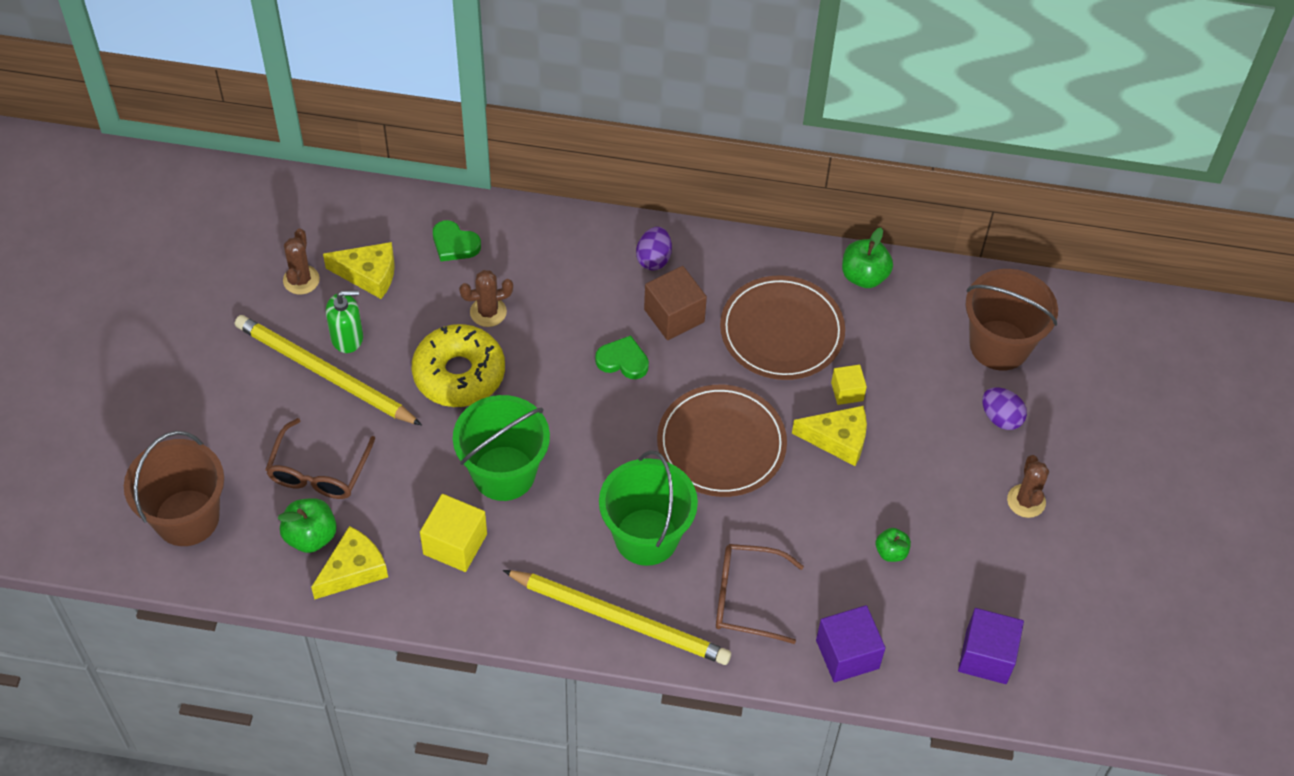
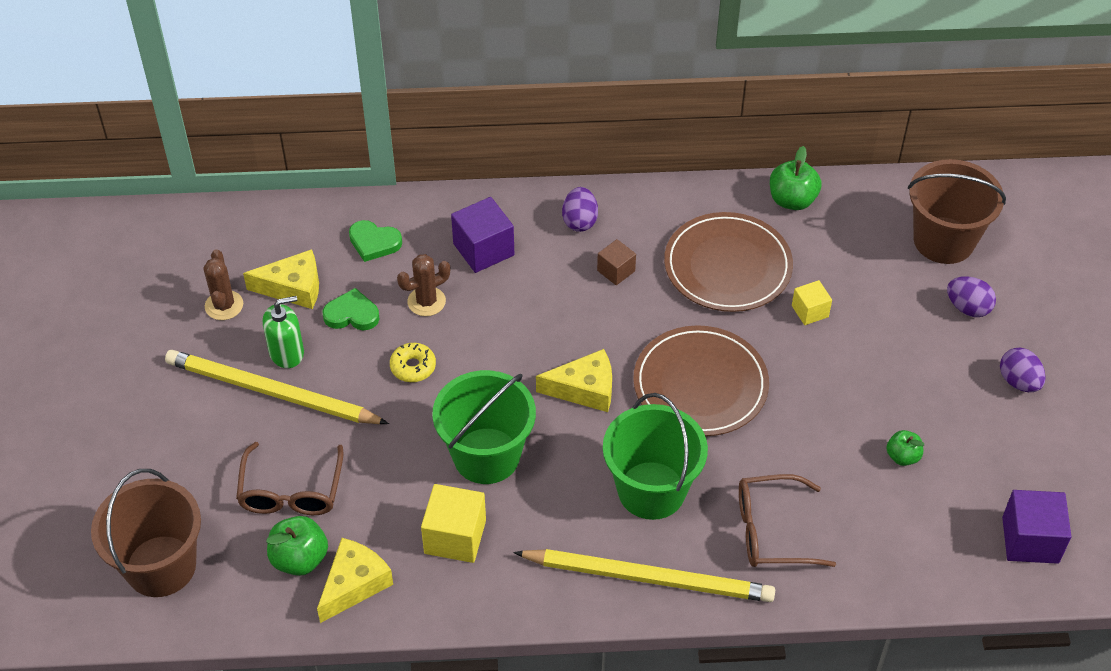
camera: 10 degrees left, 5 degrees down
yellow donut [412,324,505,407] -> yellow donut [390,343,436,382], size x0.47
green heart [595,335,649,379] -> green heart moved to [323,288,380,330]
brown cube [644,266,707,340] -> brown cube [597,239,636,285], size x0.59
yellow cheese [792,406,867,466] -> yellow cheese moved to [536,349,612,412]
purple cube [816,605,885,683] -> purple cube moved to [451,197,514,273]
brown cactus [1007,455,1049,518] -> purple egg [1000,347,1046,392]

